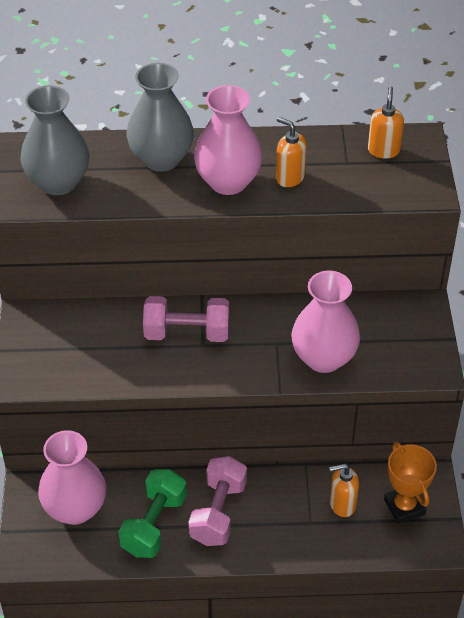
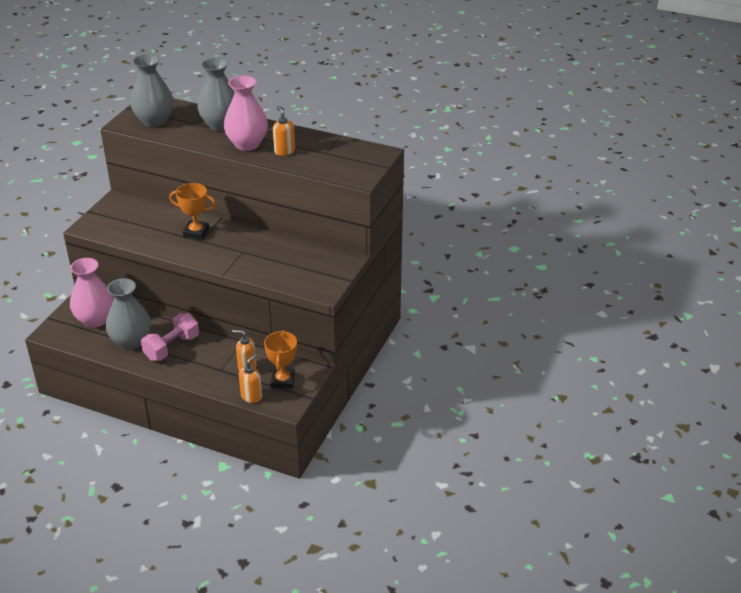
camera: 25 degrees right, 10 degrees down
green dumbbell [118,469,187,558] -> grey vase [106,278,151,350]
pink dumbbell [143,296,229,342] -> orange trophy [169,183,216,239]
pink vase [291,271,360,373] -> none
orange soap dispenser [368,86,404,159] -> orange soap dispenser moved to [239,354,262,403]

